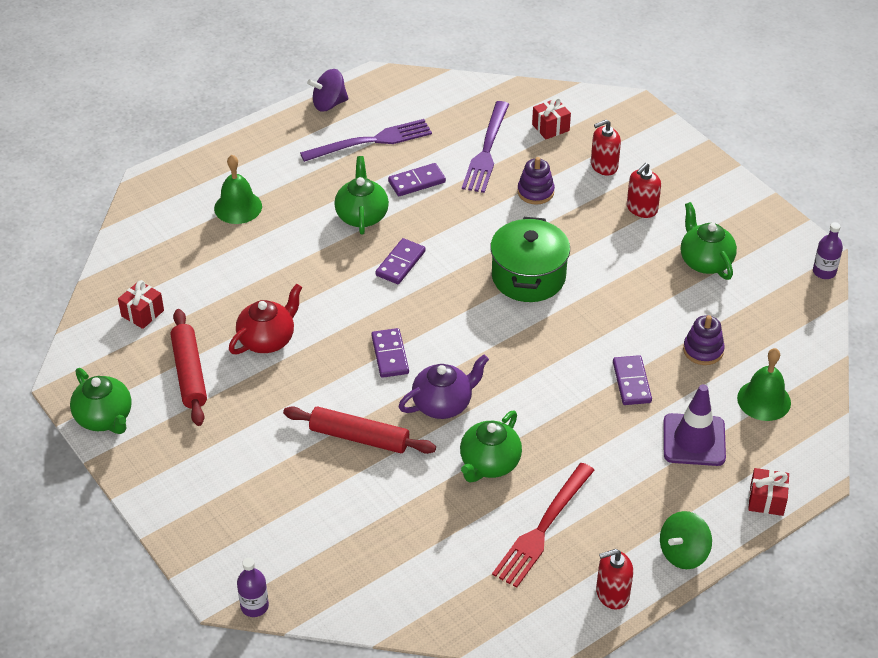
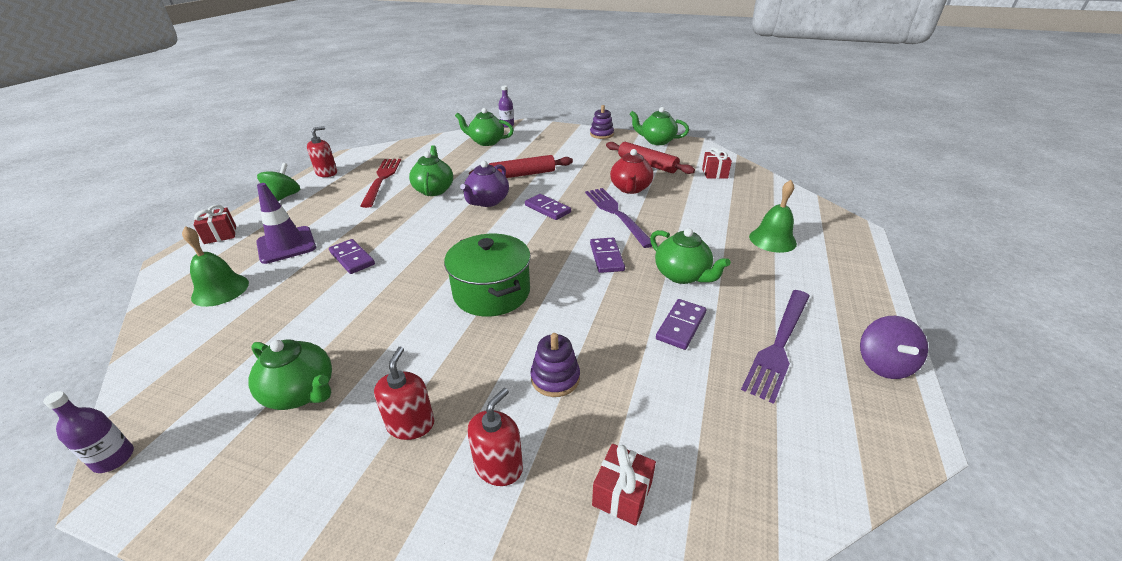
camera: 145 degrees right, 10 degrees down
purple spinning top [307,69,349,112] -> purple spinning top turned 150 degrees clockwise [860,316,928,379]
purple fork [462,101,509,193] -> purple fork moved to [585,188,652,248]
purple stacking toy [683,315,725,365] -> purple stacking toy moved to [590,105,614,139]
none -> green teapot [455,108,514,146]

